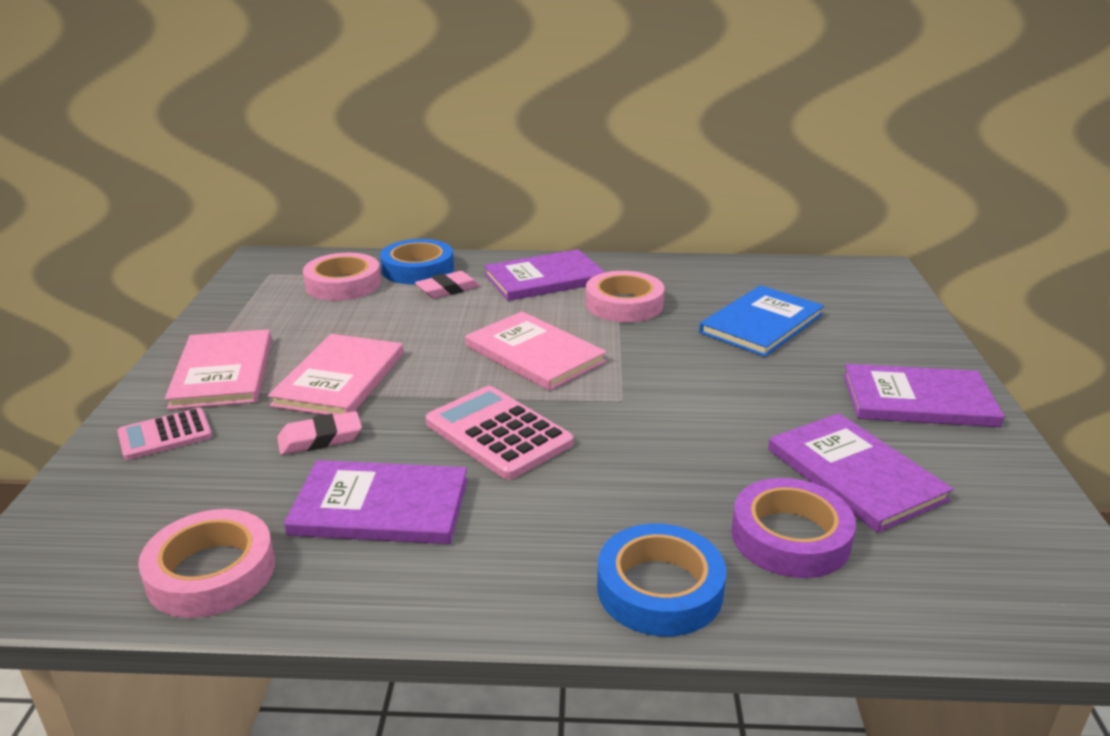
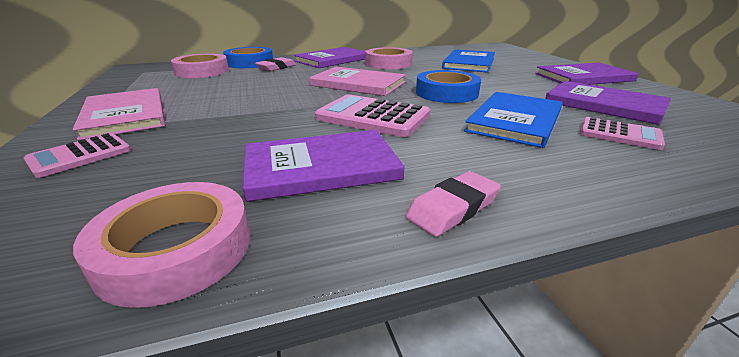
camera: 20 degrees left, 0 degrees up
pink book [268,334,403,415] -> none
pink eraser [277,411,362,455] -> pink eraser moved to [406,171,501,237]
blue tape [597,524,726,637] -> blue tape moved to [416,70,481,103]
purple tape [731,478,856,578] -> pink calculator [579,117,665,150]
none -> blue book [464,92,562,148]

